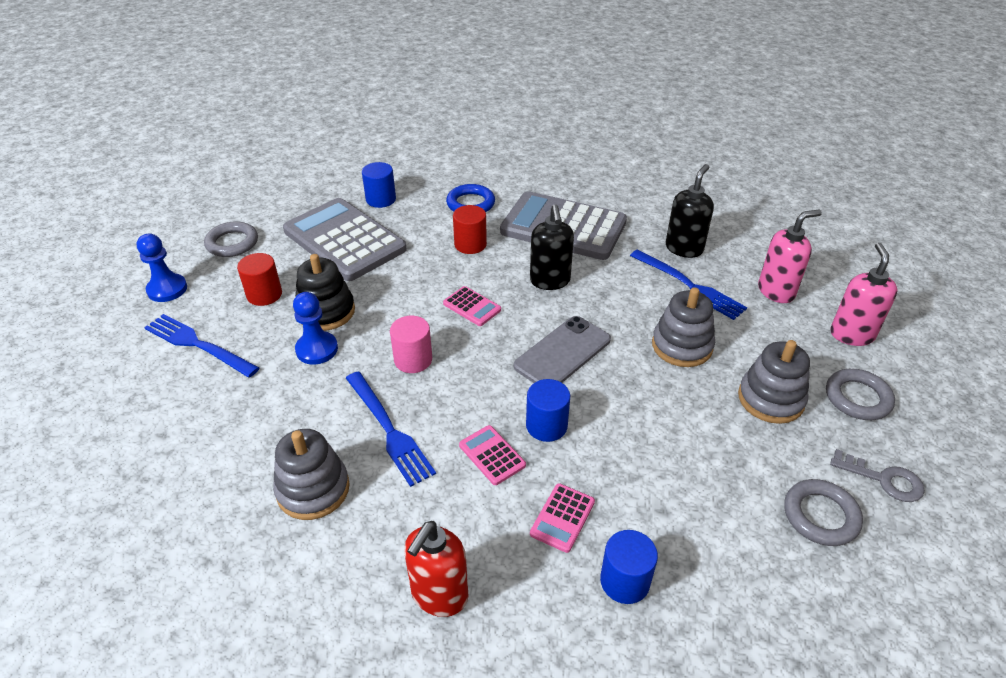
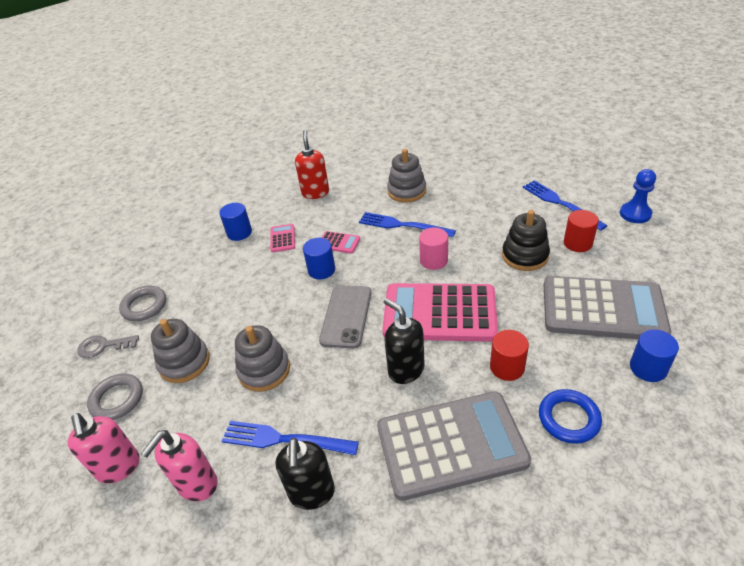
camera: 150 degrees right, 0 degrees up
blue fork [144,314,259,378] -> blue fork turned 120 degrees counterclockwise [523,180,607,231]
grey ring [204,221,258,257] -> none
blue pawn [293,292,338,365] -> none
pink calculator [443,286,501,326] -> pink calculator [382,283,498,342], size x2.45

